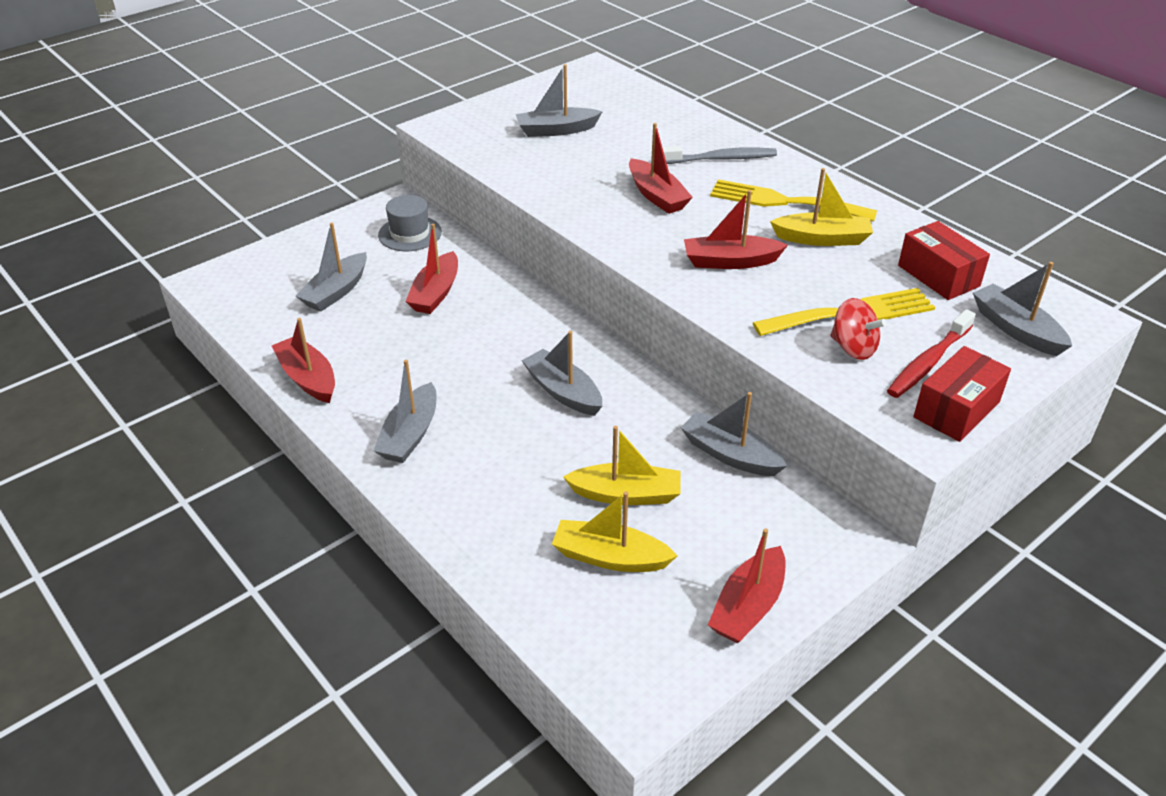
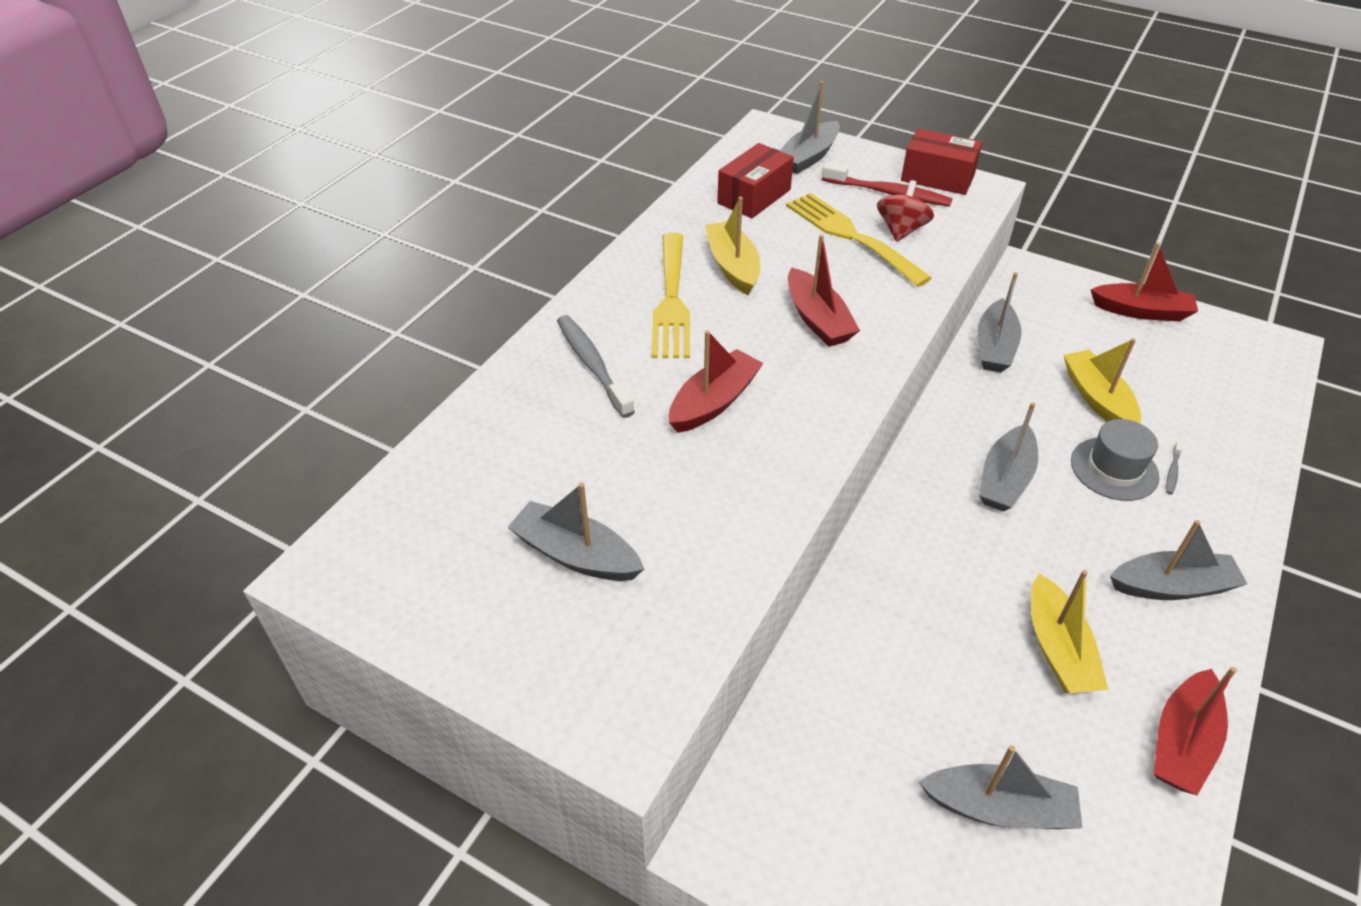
camera: 110 degrees left, 5 degrees up
grey hat [378,195,442,251] -> grey hat moved to [1071,419,1160,501]
red boat [406,223,458,314] -> none
grey boat [516,64,603,137] -> grey boat turned 150 degrees clockwise [508,482,644,581]
yellow boat [552,491,677,572] -> yellow boat moved to [1031,570,1108,693]
none -> grey toothbrush [1166,441,1183,495]

